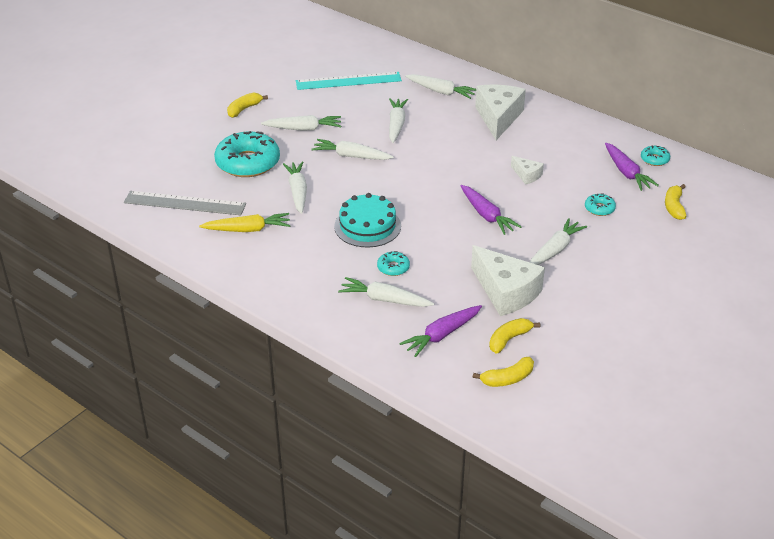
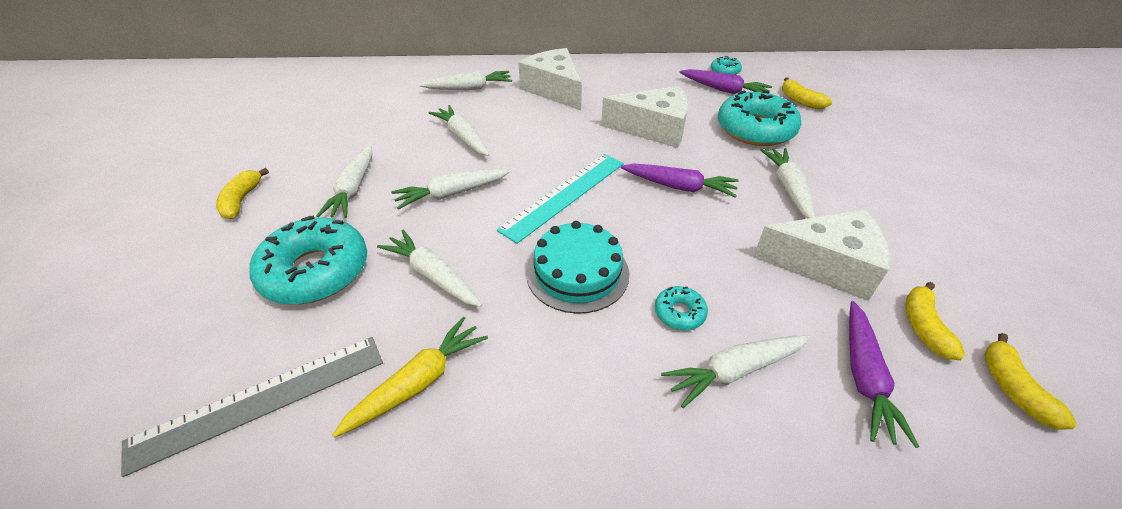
camera: 40 degrees left, 5 degrees up
white carrot [261,115,341,131] -> white carrot turned 135 degrees clockwise [316,145,372,218]
turquoise ruler [296,72,402,90] -> turquoise ruler moved to [497,154,624,244]
yellow banana [473,357,534,387] -> yellow banana turned 150 degrees clockwise [984,333,1077,430]
white cheese [511,156,544,185] -> white cheese [601,86,688,148], size x2.02
turquoise donut [585,193,616,216] -> turquoise donut [718,91,802,146], size x2.23

